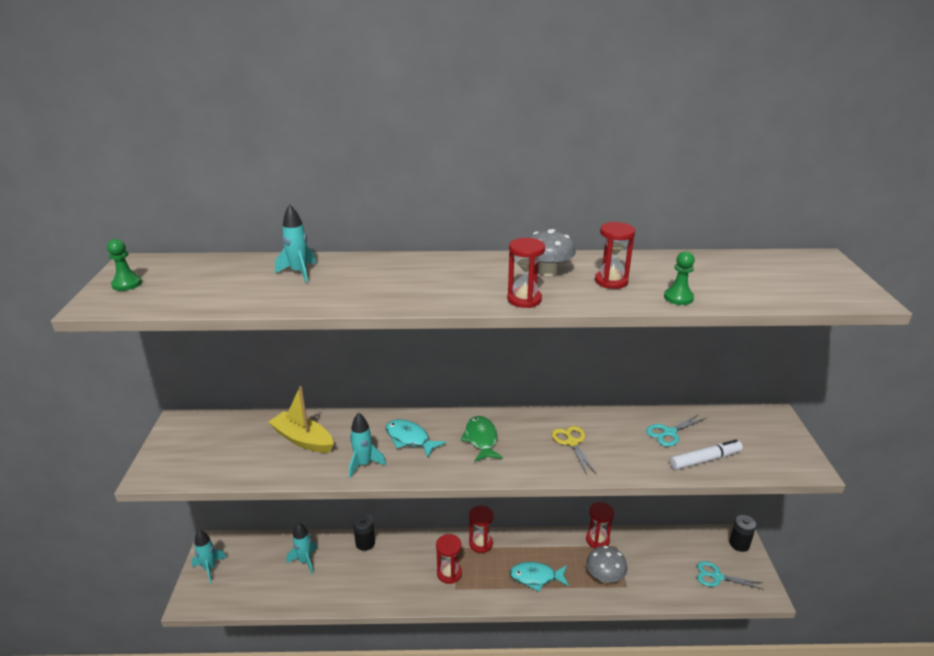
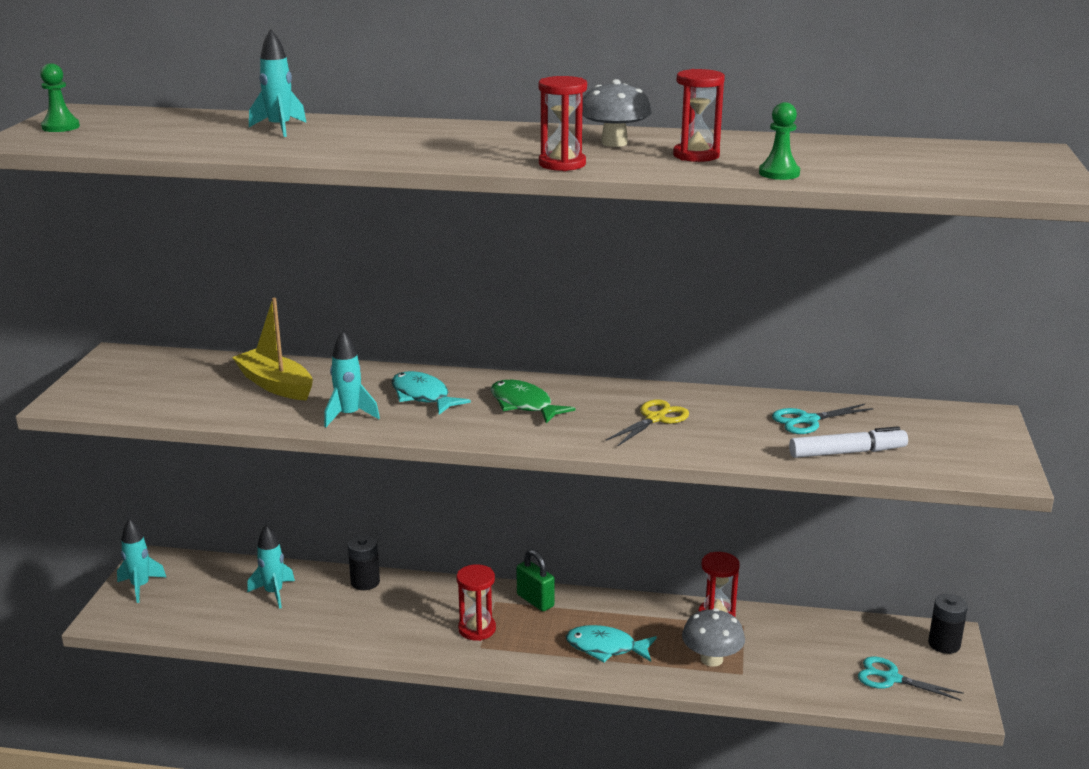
camera: 10 degrees right, 5 degrees down
green fish [460,416,503,462] -> green fish turned 45 degrees counterclockwise [490,380,576,424]
red hourglass [469,506,494,553] -> green padlock [517,549,555,611]
yellow scissors [552,426,596,474] -> yellow scissors turned 45 degrees clockwise [606,399,689,447]

